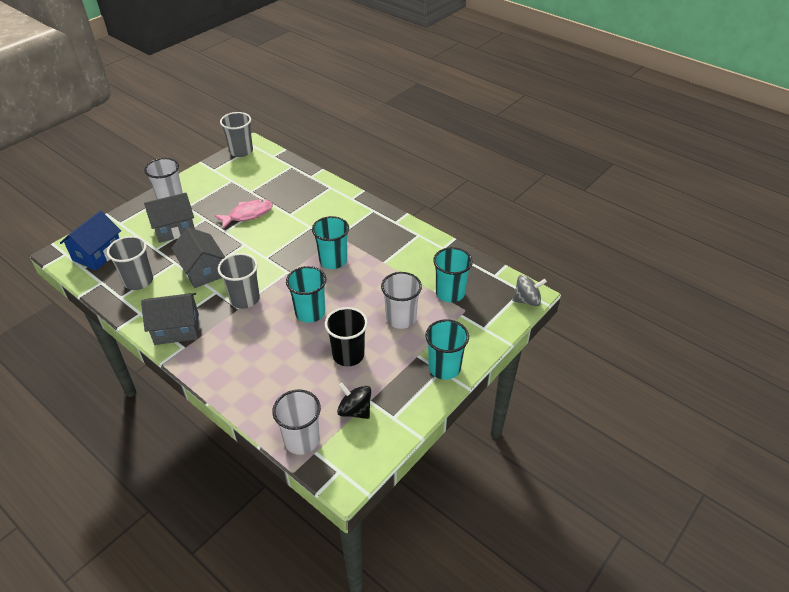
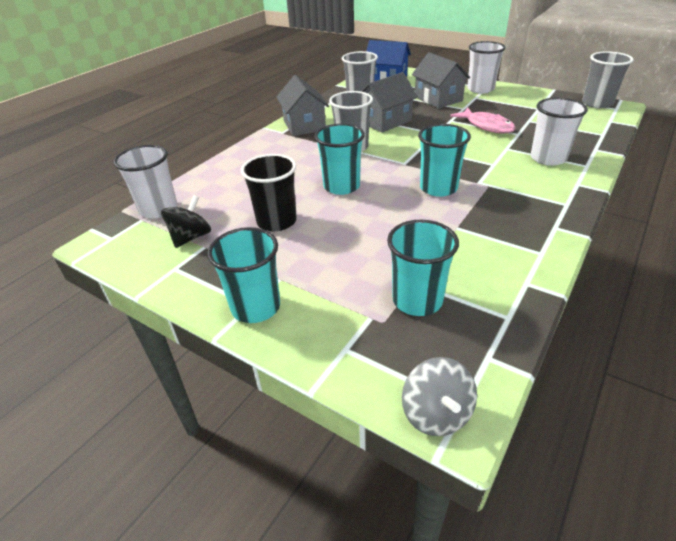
camera: 85 degrees right, 5 degrees down
white cup [381,272,422,329] -> white cup moved to [531,98,588,166]

